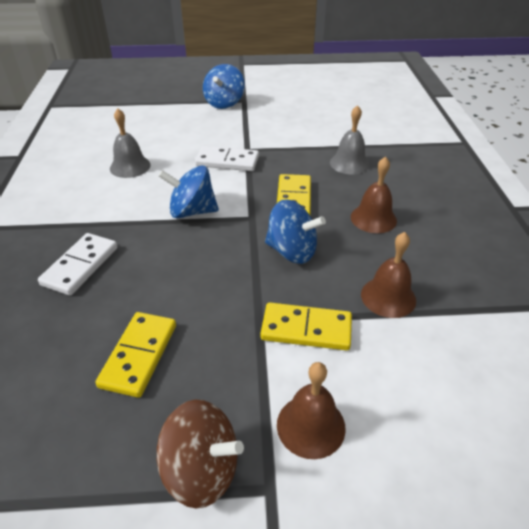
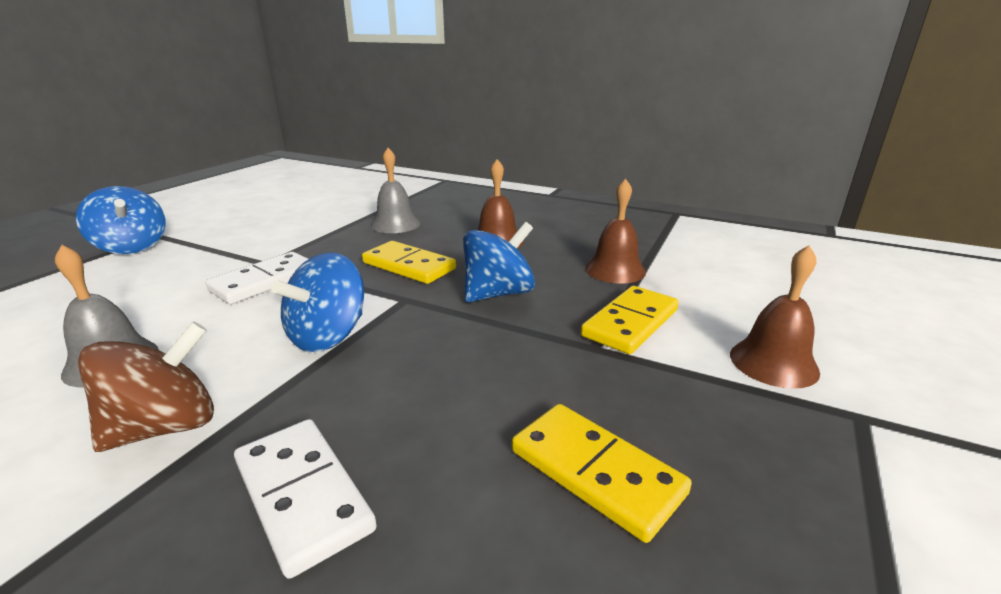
camera: 60 degrees left, 15 degrees down
brown spinning top [157,400,244,509] -> brown spinning top moved to [78,322,214,452]

